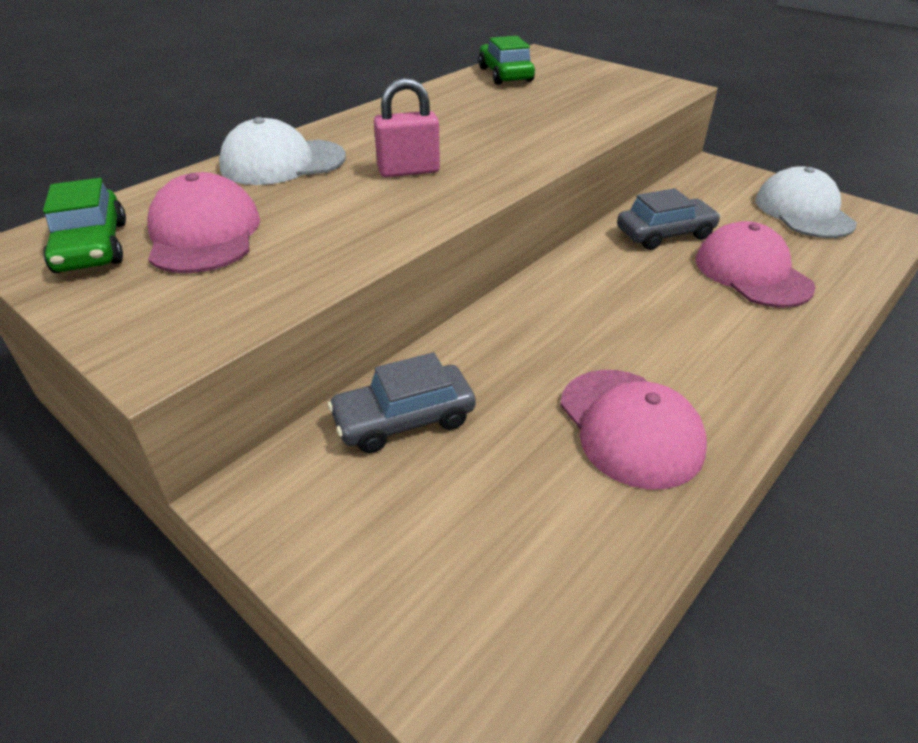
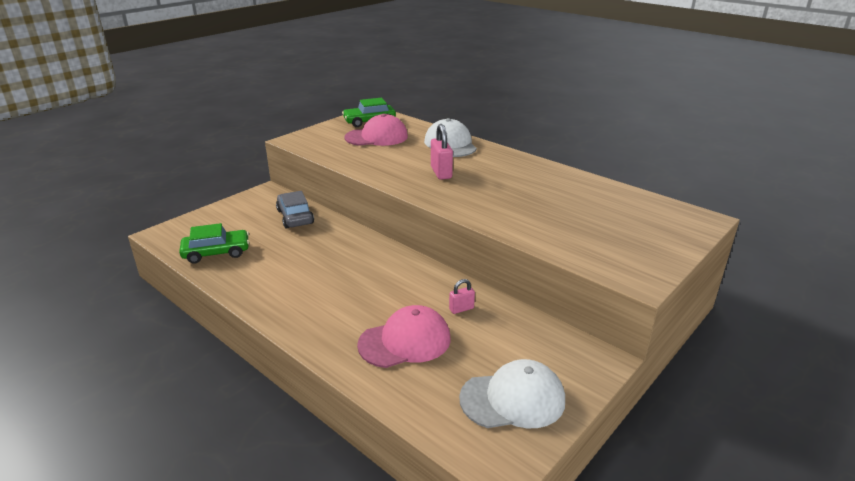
camera: 90 degrees right, 10 degrees down
green car [478,36,535,85] -> green car moved to [179,223,249,263]
pink cap [560,370,707,489] -> none
grey car [617,188,721,250] -> pink padlock [449,279,475,314]

